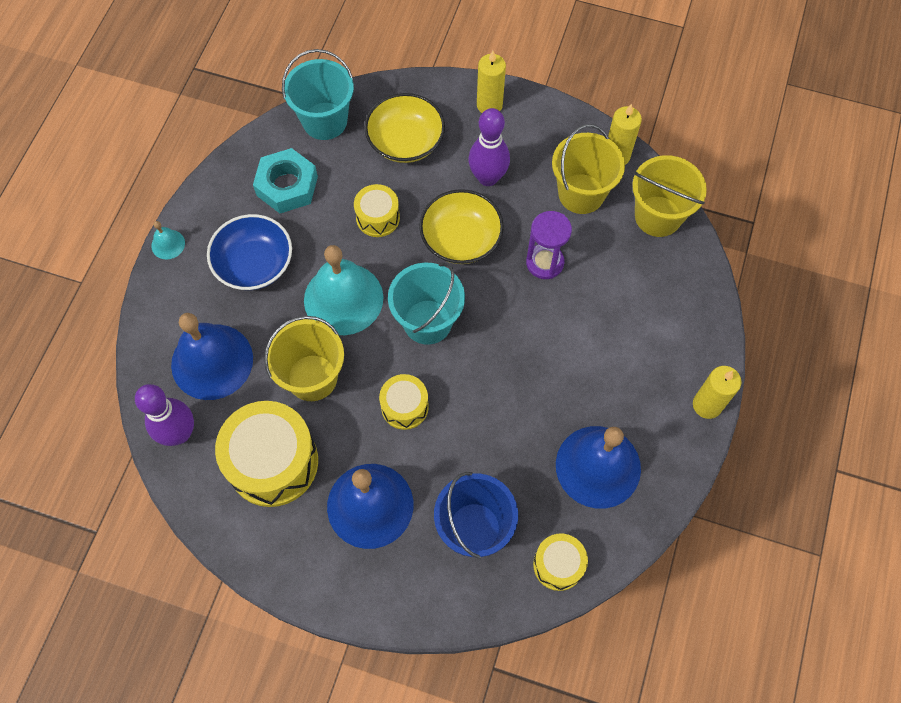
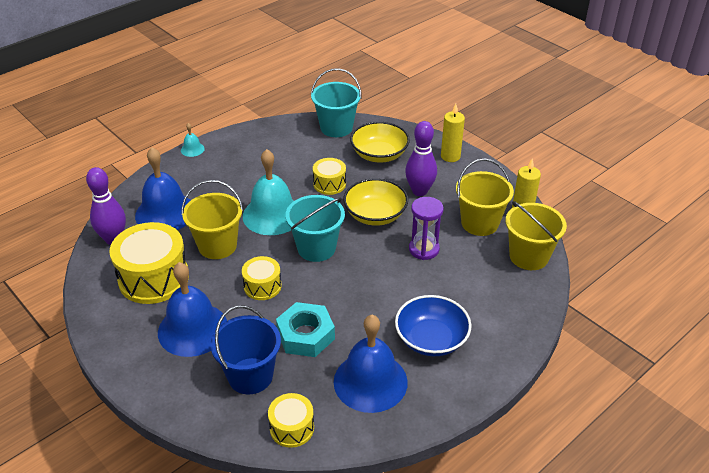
camera: 30 degrees right, 25 degrees down
blue bowl [207,214,292,290] -> blue bowl moved to [395,295,472,356]
turquoise nut [253,148,318,213] -> turquoise nut moved to [276,302,335,357]
yellow candle [693,366,742,419] -> none

